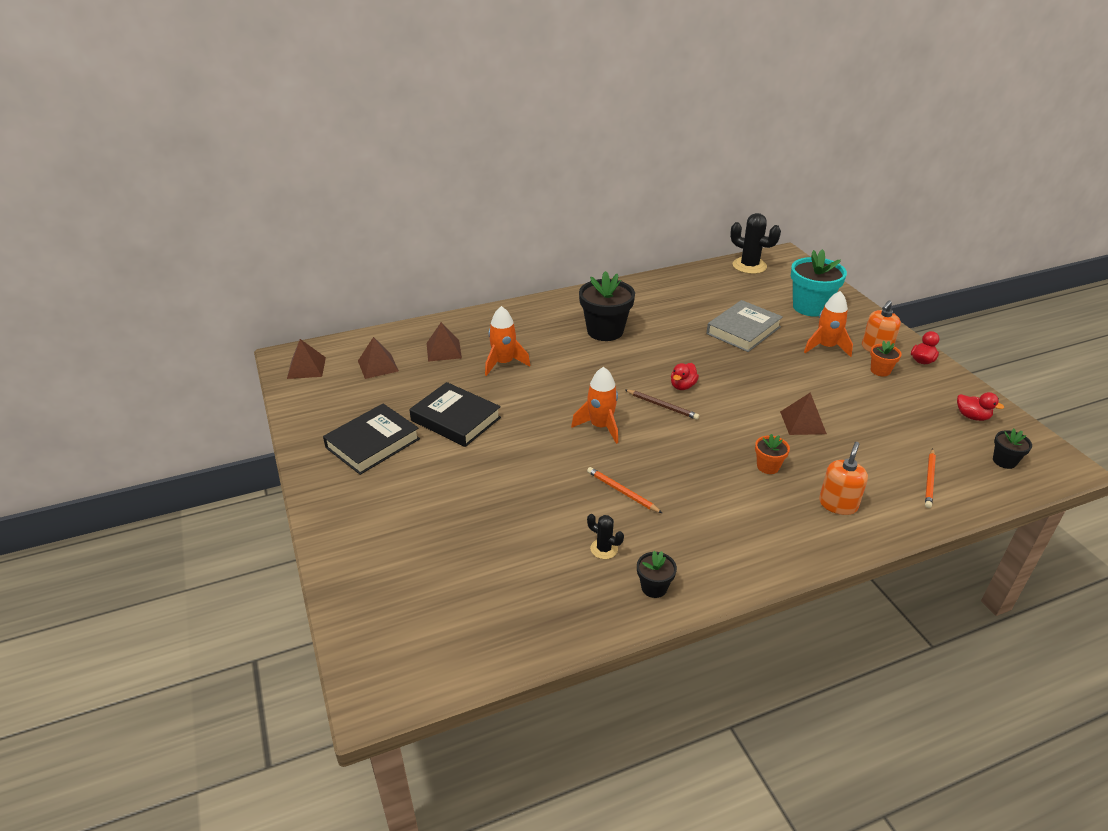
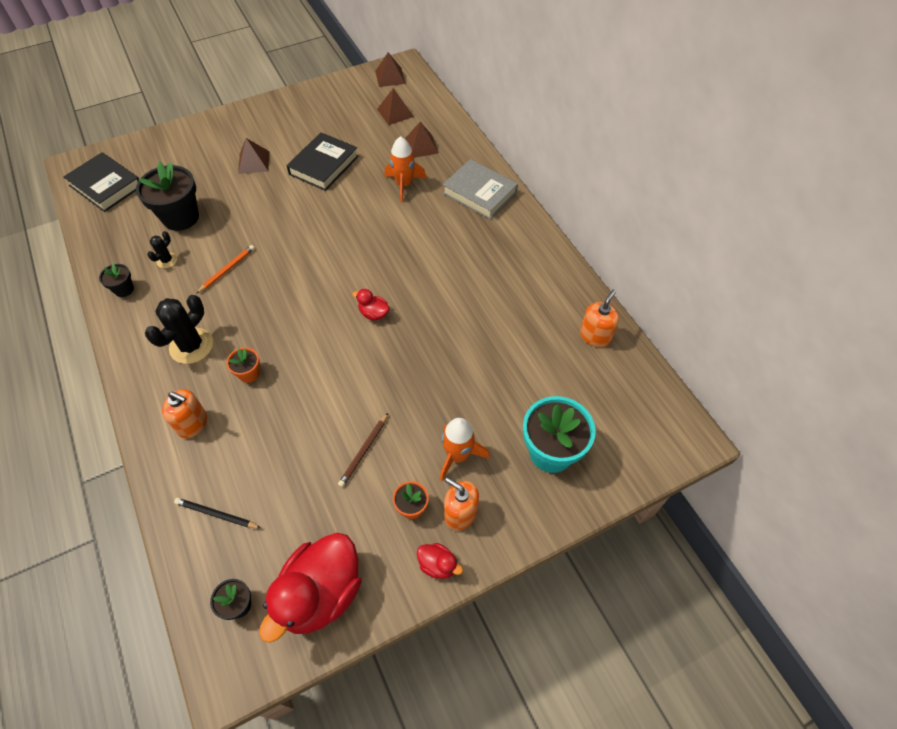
camera: 85 degrees right, 20 degrees up
black book [323,404,420,475] -> black book moved to [63,152,139,212]
orange rocket [571,367,618,444] -> none
black flower pot [579,271,635,341] -> black flower pot moved to [136,162,199,231]
brown pencil [626,390,699,420] -> brown pencil moved to [338,413,388,487]
grey book [707,300,783,352] -> grey book moved to [443,159,518,219]
black cactus [730,213,781,274] -> black cactus moved to [145,295,213,364]
brown pyramid [780,392,827,435] -> brown pyramid moved to [238,138,269,174]
orange pencil [925,449,936,508] -> black pencil [174,498,261,528]
red duck [957,392,1004,421] -> red duck [259,533,362,643], size x2.29
none -> orange soap dispenser [580,290,619,347]

